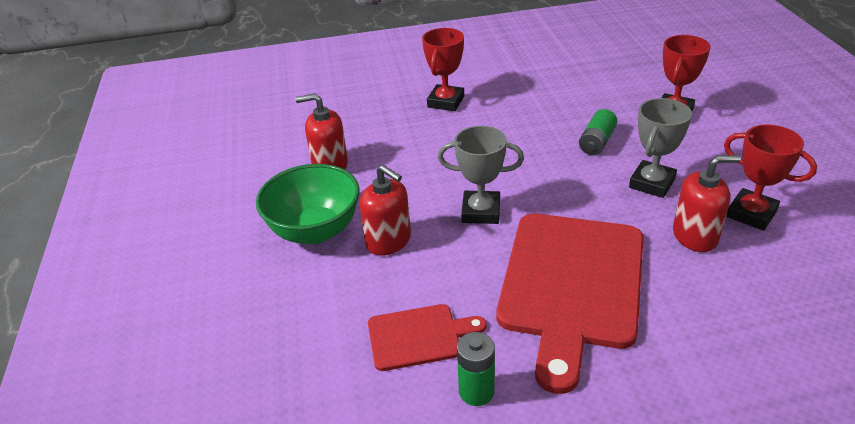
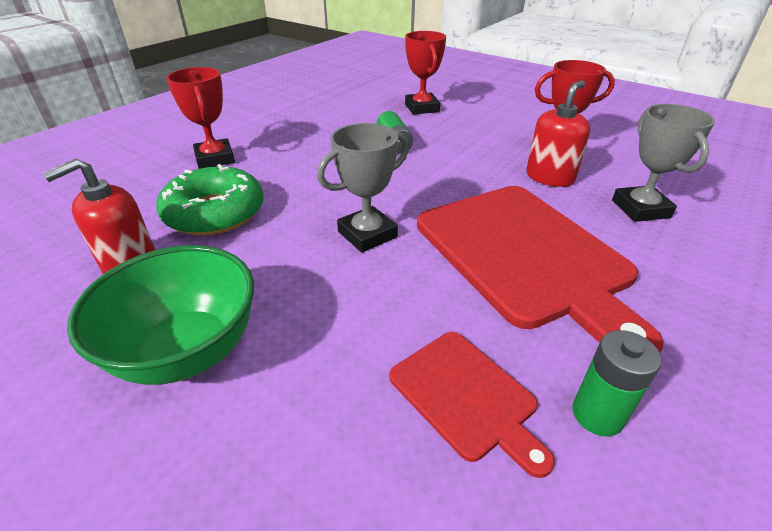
camera: 45 degrees left, 0 degrees up
red soap dispenser [360,165,411,256] -> none
red cutting board [368,304,486,371] -> red cutting board turned 105 degrees clockwise [389,332,555,478]
grey trophy [629,98,692,198] -> grey trophy moved to [612,104,715,222]
none -> green donut [156,164,264,235]

